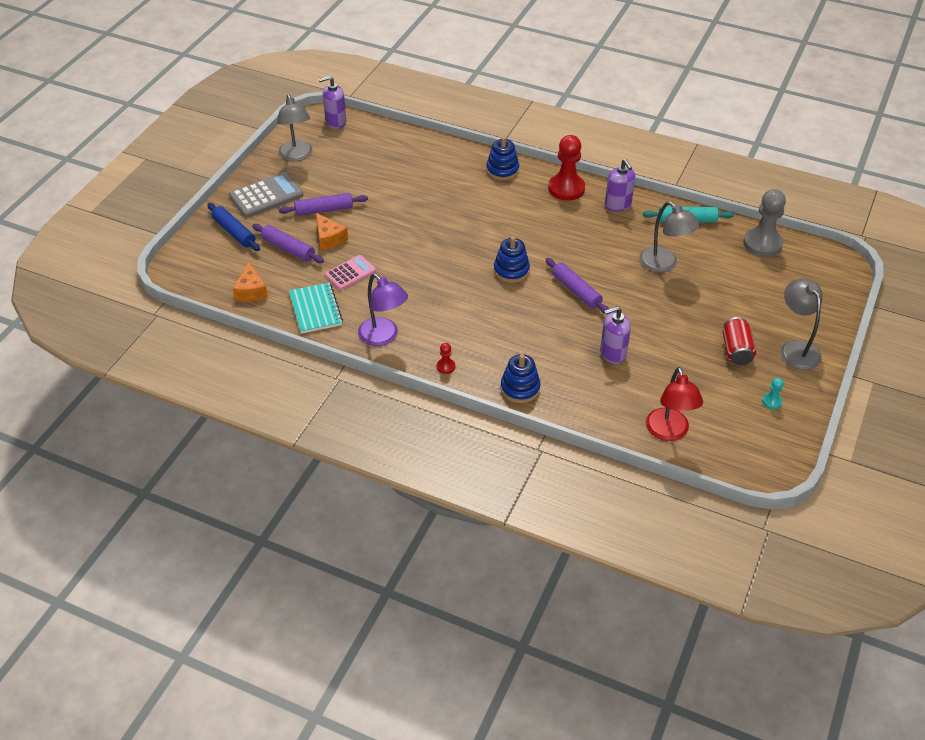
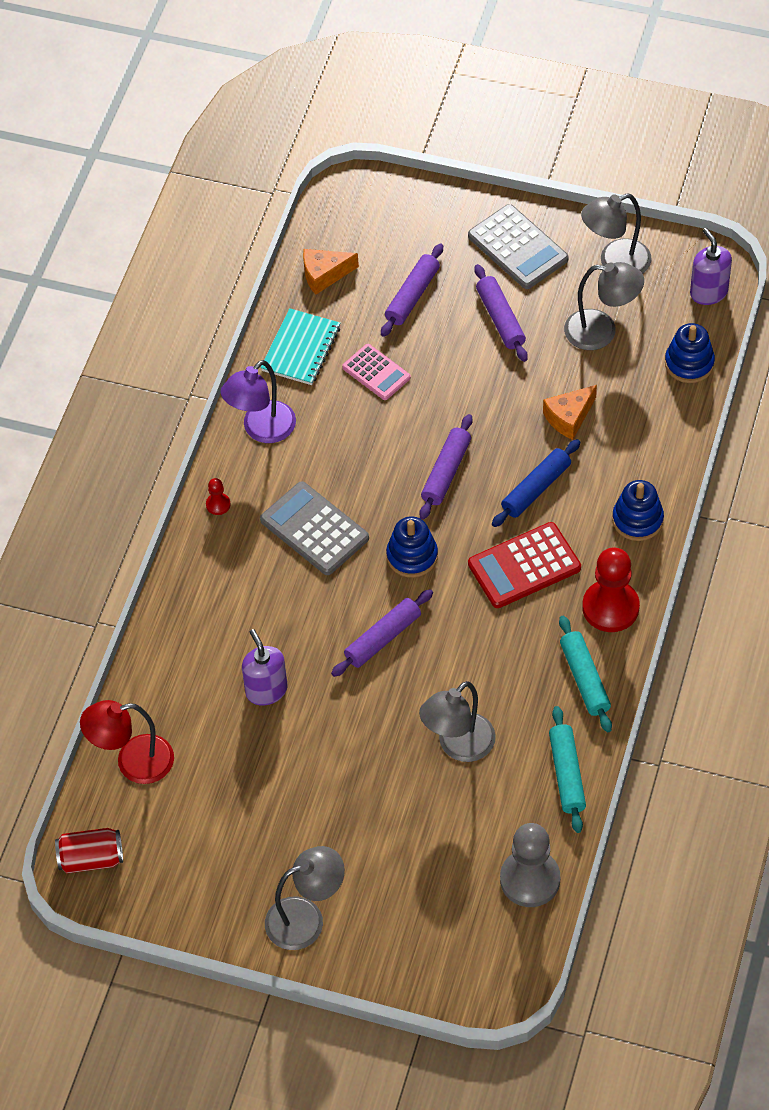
camera: 85 degrees right, 10 degrees up
blue rolling pin [207,203,260,251] -> blue rolling pin moved to [492,439,580,527]
turquoise notebook [289,282,343,334] -> turquoise notebook turned 45 degrees counterclockwise [260,308,340,385]
orange cheese [316,213,348,251] -> orange cheese moved to [543,385,597,440]
blue stacking toy [501,354,541,403] -> blue stacking toy moved to [665,323,715,383]
purple soap dispenser [605,159,635,212] -> turquoise rolling pin [559,616,612,732]
red can [723,317,756,365] -> red can moved to [55,828,123,874]
turquoise pawn [762,378,784,409] -> none
none -> grey calculator [260,481,369,575]
none -> purple rolling pin [420,414,473,520]
none -> red calculator [468,522,581,608]
none -> grey lamp [564,262,644,350]

